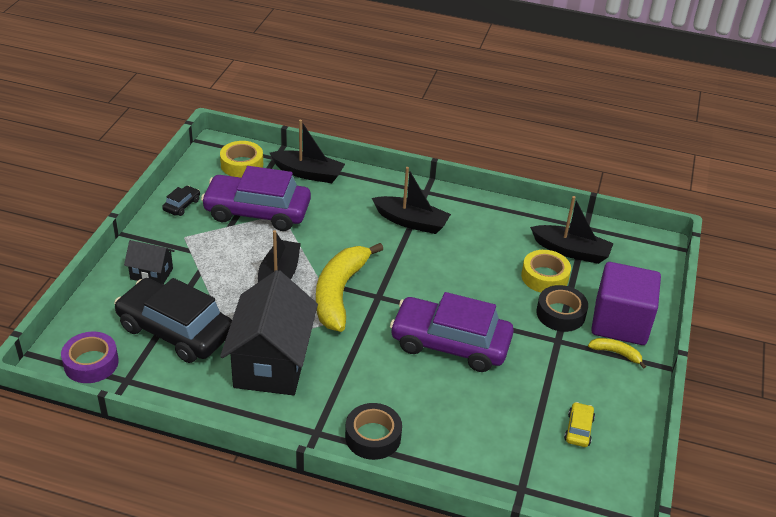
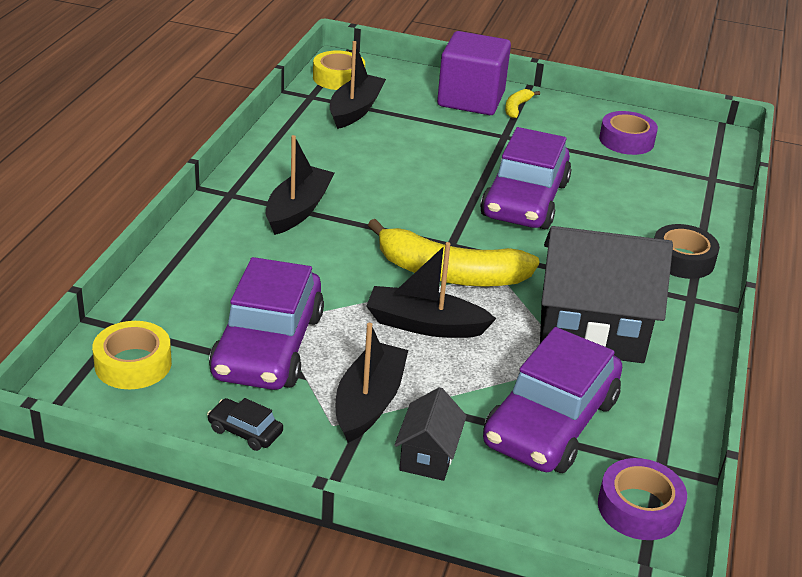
camera: 90 degrees left, 5 degrees down
black car [114,278,232,363] -> purple car [483,327,622,473]
black boat [270,120,345,183] -> black boat moved to [336,323,408,443]
yellow tape [521,250,571,293] -> yellow tape moved to [313,50,365,90]
black tape [536,285,588,332] -> none
yellow car [564,402,595,447] -> purple tape [599,111,658,155]

